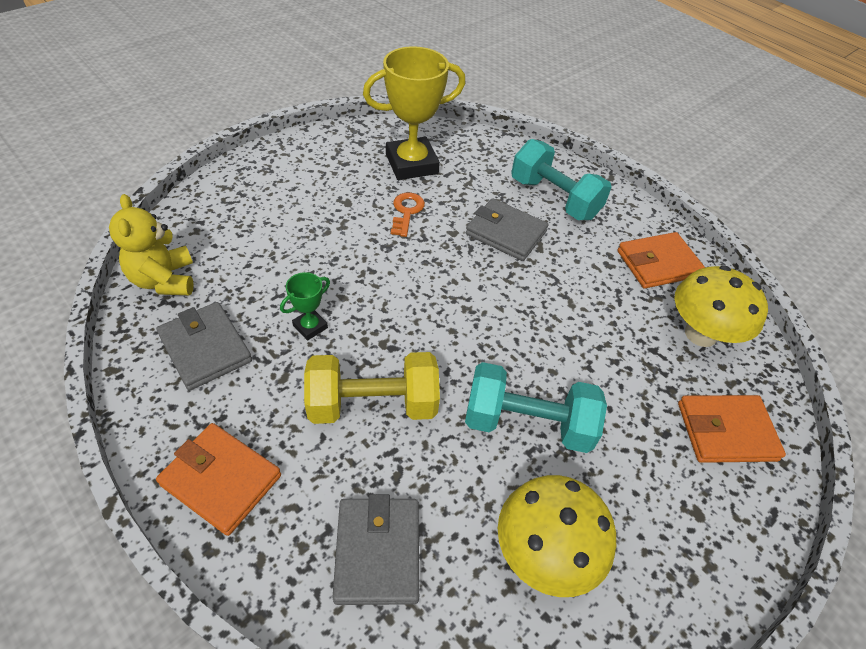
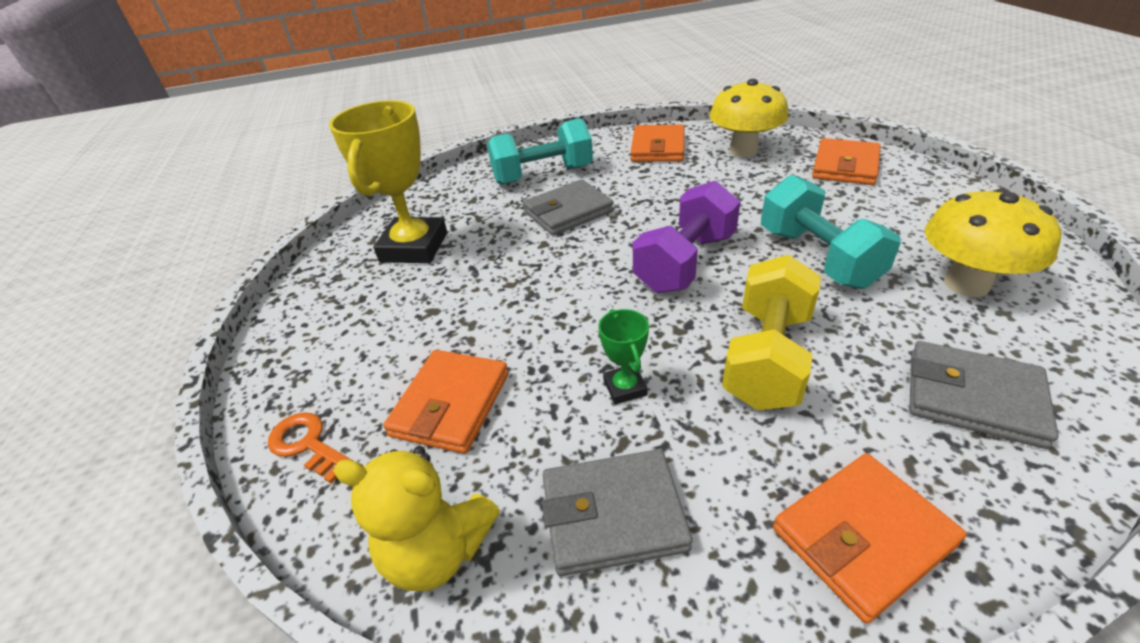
camera: 55 degrees left, 10 degrees down
orange key [391,193,425,237] -> orange key moved to [268,412,353,484]
turquoise dumbbell [465,362,607,453] -> turquoise dumbbell turned 60 degrees counterclockwise [761,175,901,289]
none -> orange wallet [383,350,509,454]
none -> purple dumbbell [633,180,741,293]

